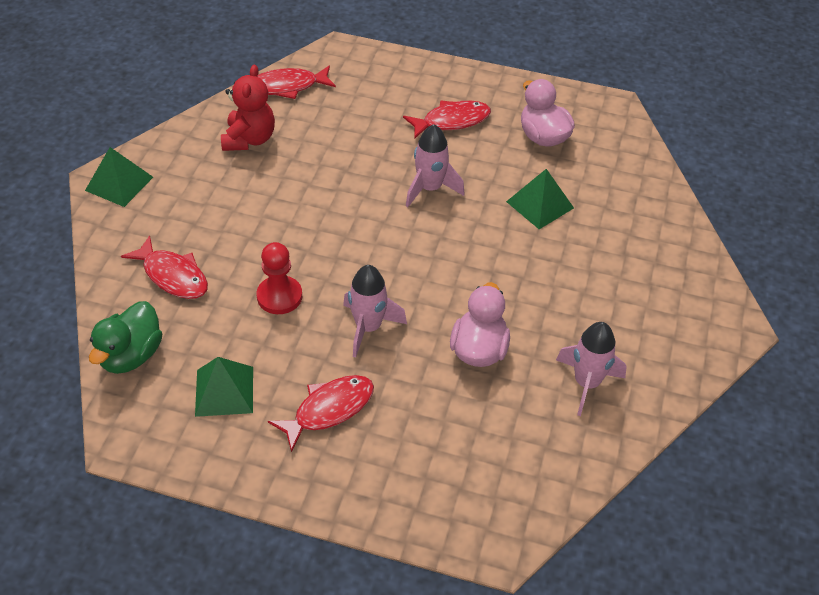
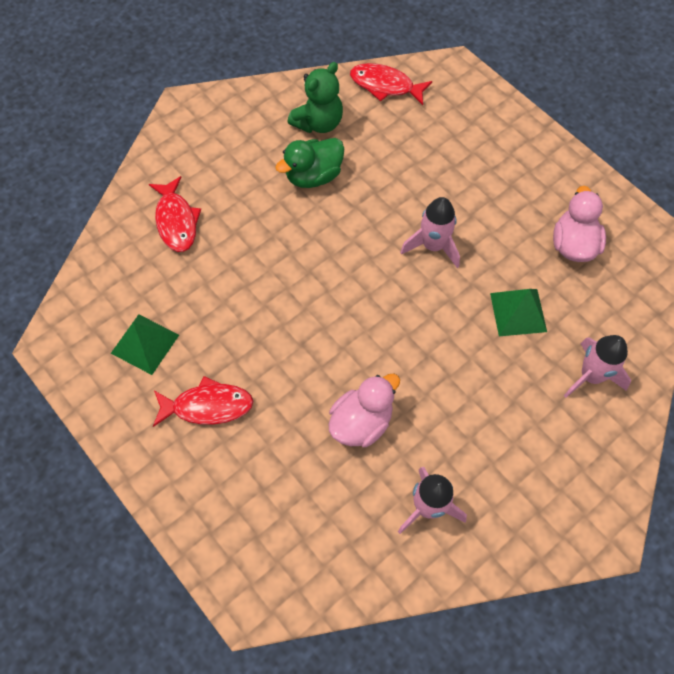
camera: 35 degrees right, 15 degrees up
green pyramid [85,147,153,207] -> none
green duck [89,301,162,374] -> green duck moved to [275,138,344,188]
red teddy bear [221,65,275,151] -> green teddy bear [288,62,343,133]
red pawn [257,242,302,314] -> none
pink rocket [343,265,407,358] -> pink rocket moved to [564,335,631,398]
red fish [403,101,491,139] -> none

